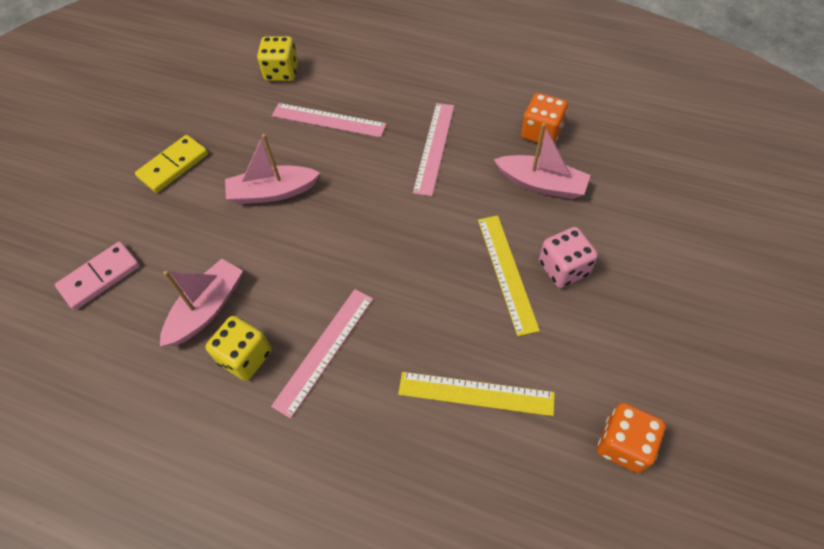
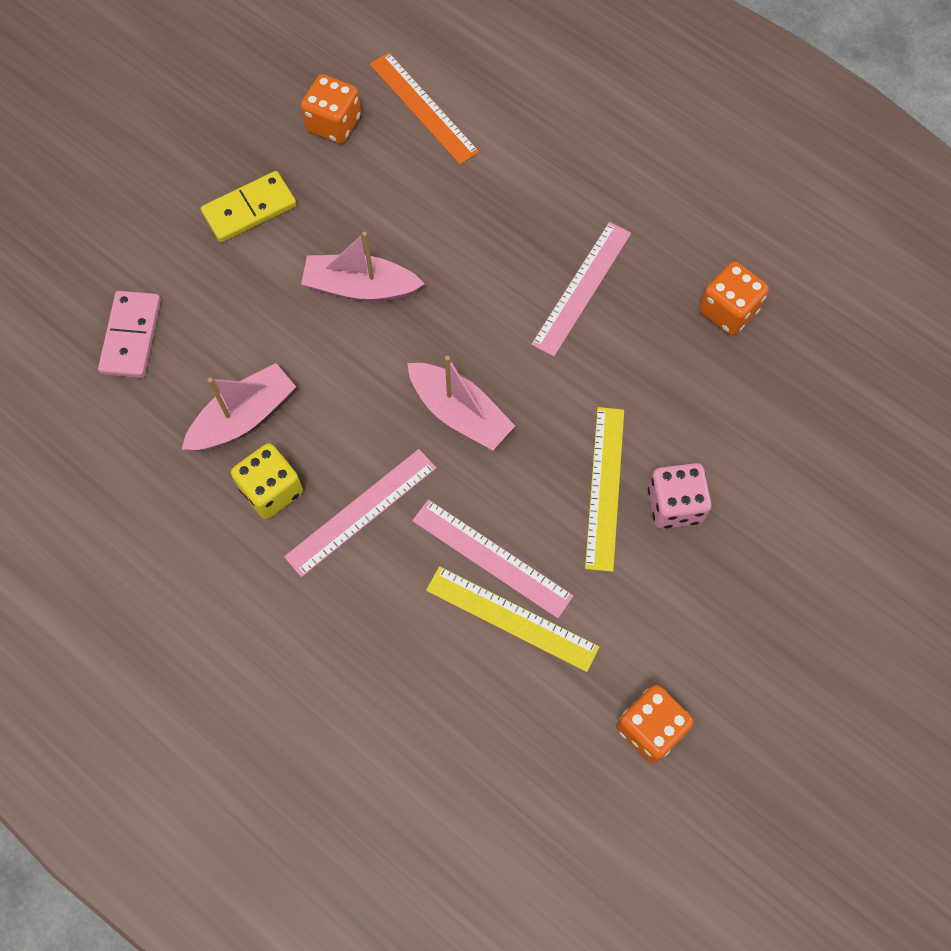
camera: 15 degrees right, 10 degrees up
pink domino [55,241,140,310] -> pink domino turned 60 degrees counterclockwise [98,291,161,378]
yellow dice [257,36,298,81] -> orange ruler [370,52,479,164]
pink ruler [272,103,387,138] -> pink ruler moved to [412,499,574,618]
pink boat [494,123,590,199] -> pink boat moved to [407,356,515,450]
none -> orange dice [301,74,361,144]

